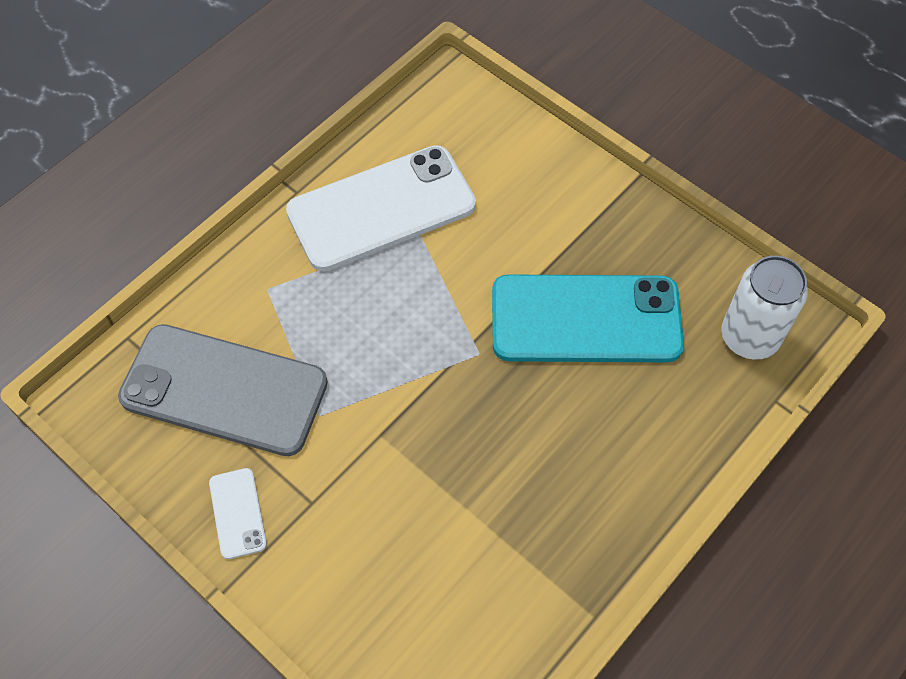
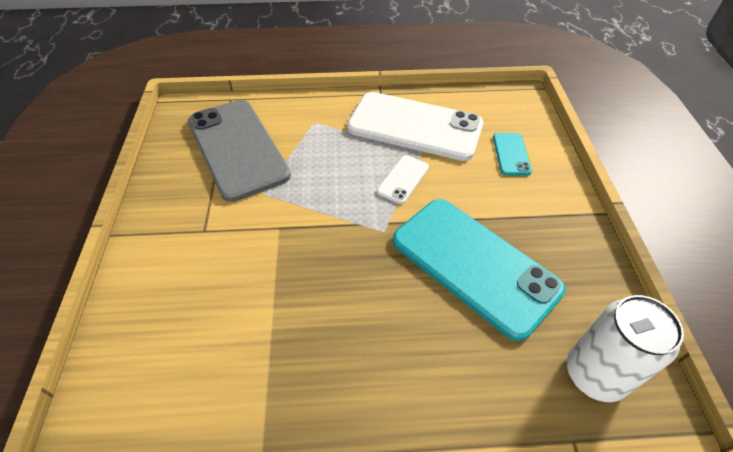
camera: 45 degrees right, 10 degrees down
white phone [209,468,267,559] -> white phone moved to [377,155,429,204]
none -> turquoise phone [493,133,532,176]

